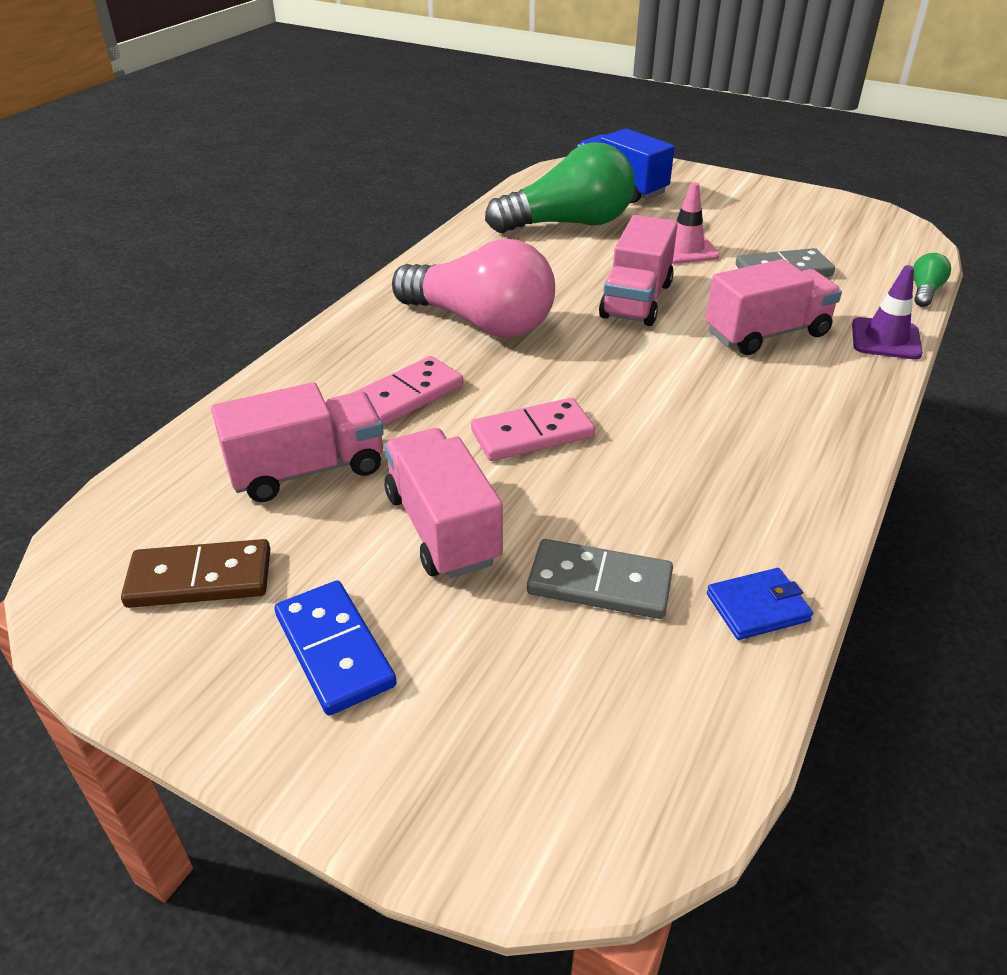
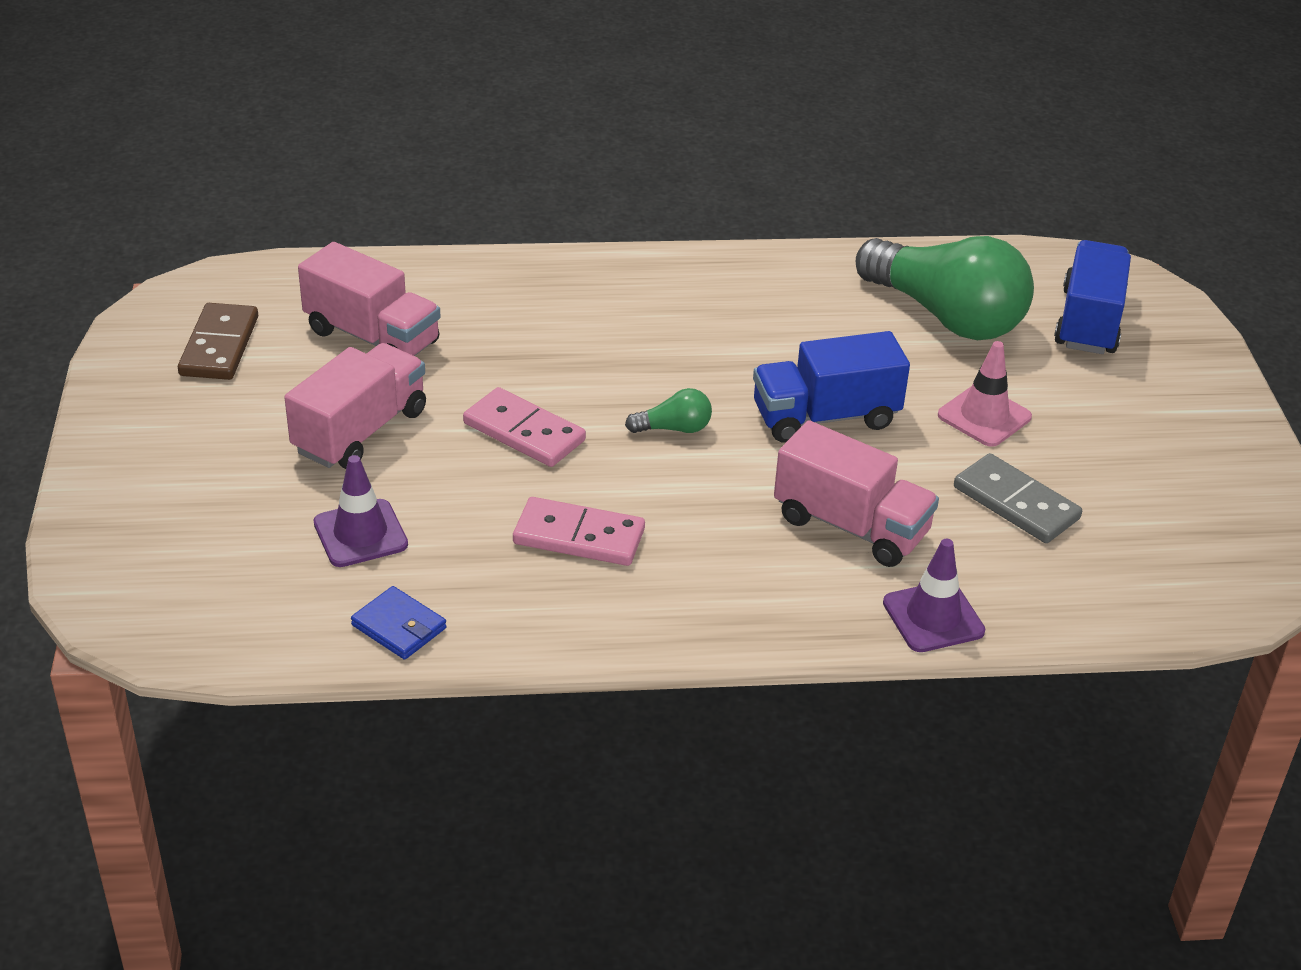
camera: 55 degrees right, 0 degrees up
brown domino [121,539,271,608] -> brown domino turned 45 degrees clockwise [178,303,258,380]
blue domino [275,580,397,715] -> none
pink domino [352,356,463,426] -> pink domino moved to [513,497,645,566]
pink light bulb [392,239,555,337] -> none
grey domino [527,539,673,619] -> purple traffic cone [314,455,408,567]
pink truck [599,215,678,326] -> blue truck [753,331,910,443]
green light bulb [913,253,951,307] -> green light bulb moved to [625,388,712,433]

